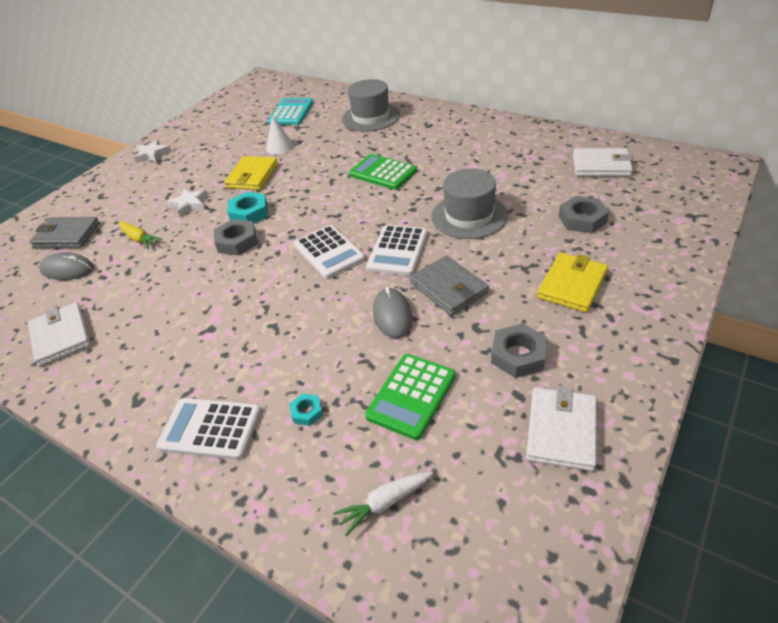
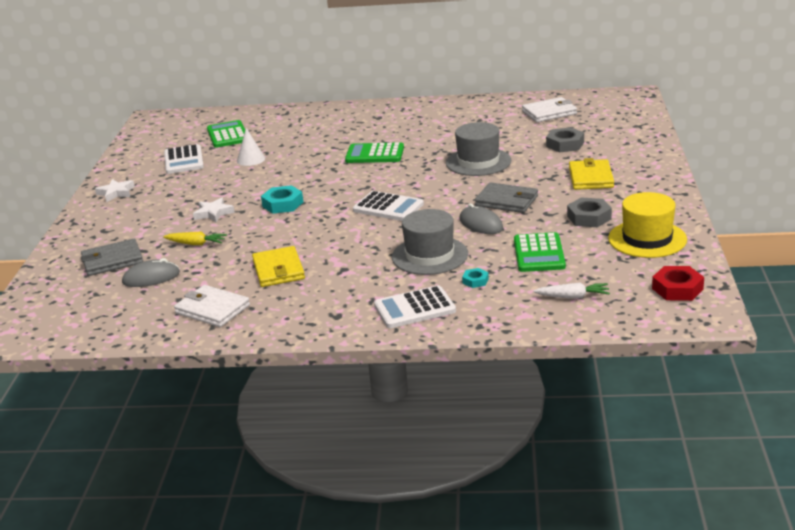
camera: 30 degrees left, 15 degrees down
grey nut [214,219,257,256] -> none
yellow wallet [224,156,278,190] -> yellow wallet moved to [252,246,305,287]
turquoise calculator [268,98,313,125] -> green calculator [207,120,245,148]
white carrot [333,472,433,536] -> white carrot turned 120 degrees counterclockwise [533,282,610,299]
grey hat [342,79,400,132] -> grey hat moved to [392,209,468,275]
white calculator [366,225,428,276] -> white calculator moved to [164,144,204,174]
white wallet [526,387,597,471] -> yellow hat [608,192,687,258]
none -> red nut [652,266,704,301]

